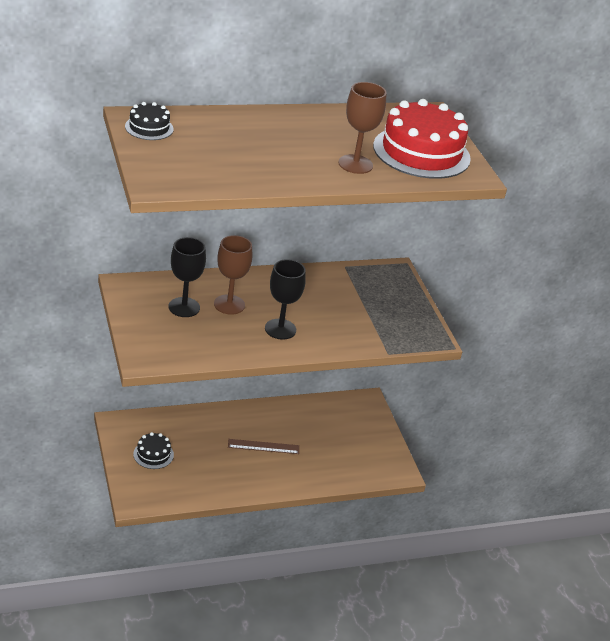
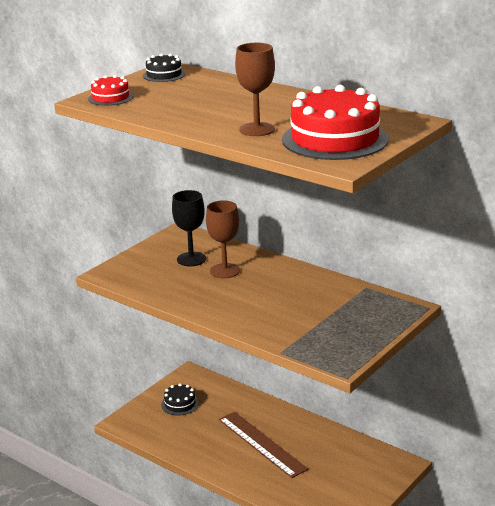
camera: 60 degrees right, 10 degrees down
brown ruler [228,439,299,454] -> brown ruler [219,412,308,478], size x1.66
black goblet [265,259,306,340] -> none
none -> red cake [88,75,133,106]

